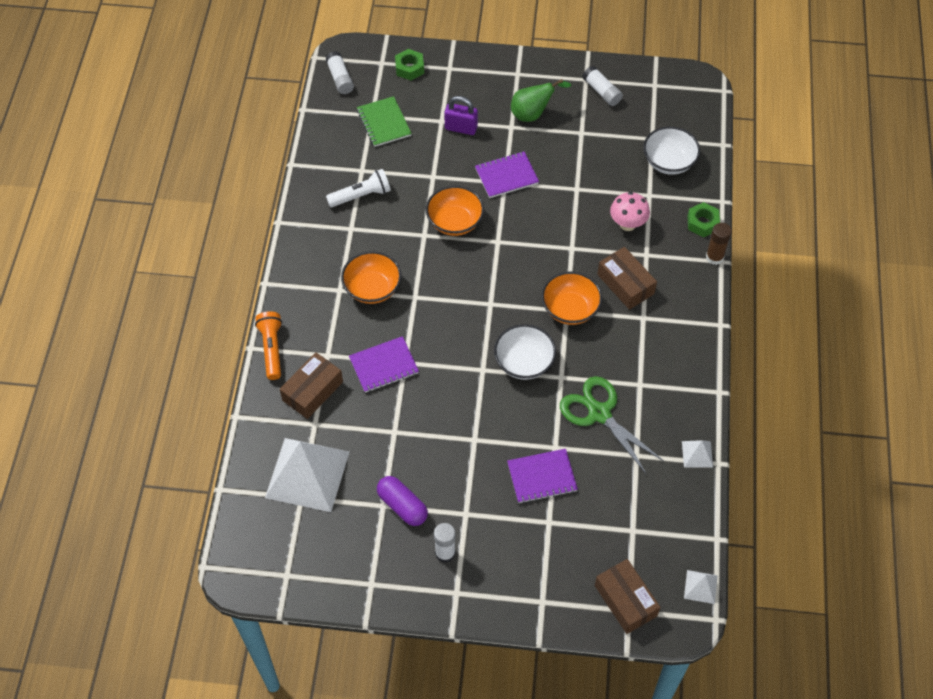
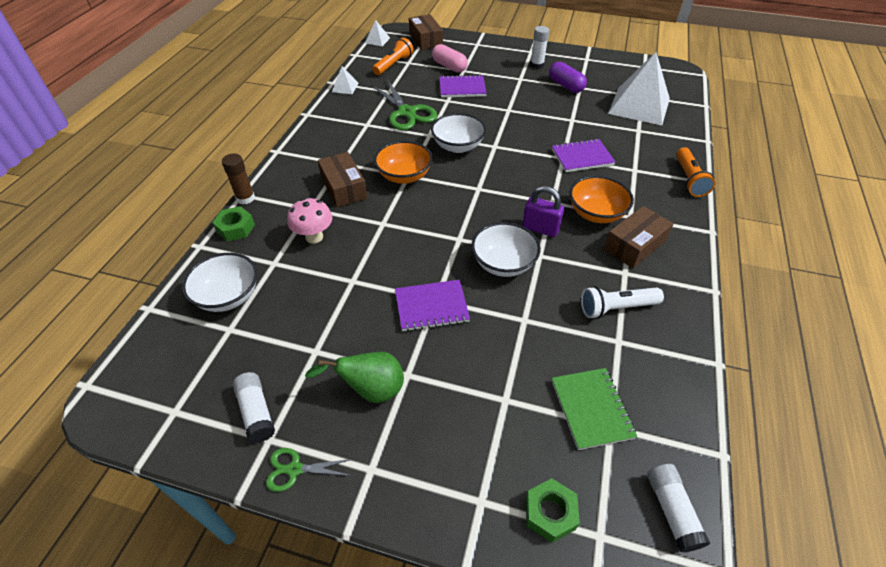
camera: 170 degrees left, 10 degrees down
brown box [280,352,343,419] -> brown box moved to [604,206,673,268]
orange bowl [426,186,484,236] -> white bowl [472,222,541,277]
purple padlock [444,96,478,135] -> purple padlock moved to [522,186,564,237]
none -> green scissors [266,448,353,492]
none -> orange flashlight [372,37,414,75]
none -> pink capsule [432,44,468,73]

